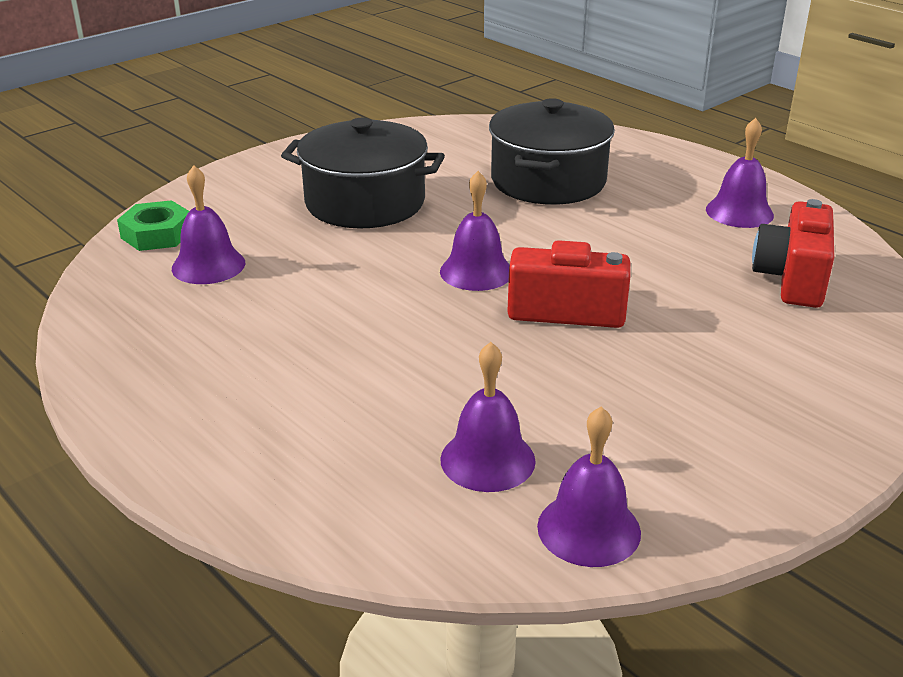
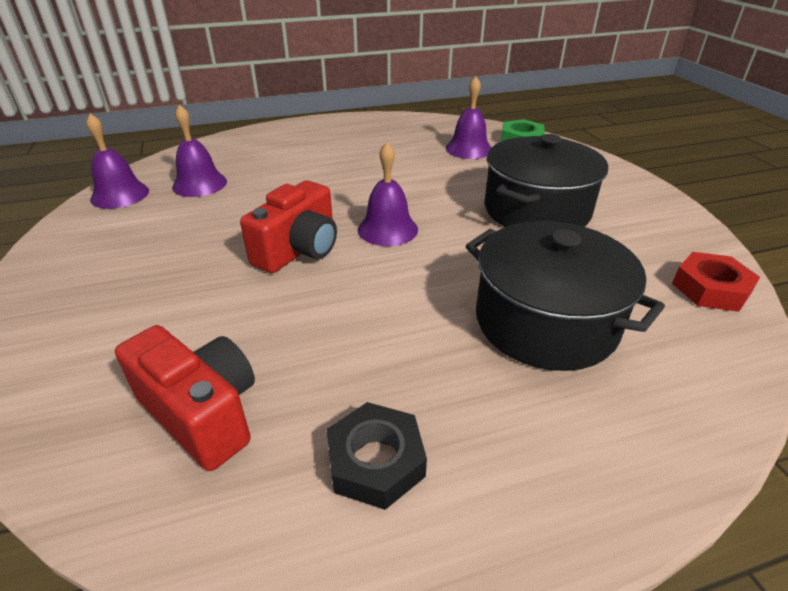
camera: 115 degrees right, 5 degrees up
purple bell [706,118,774,228] -> black nut [326,402,427,510]
none -> red nut [672,252,760,312]

